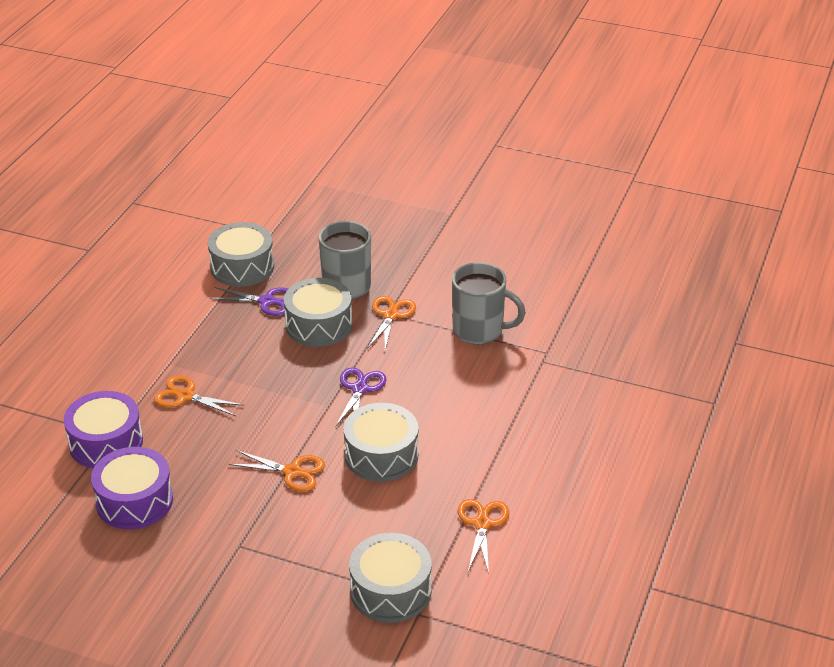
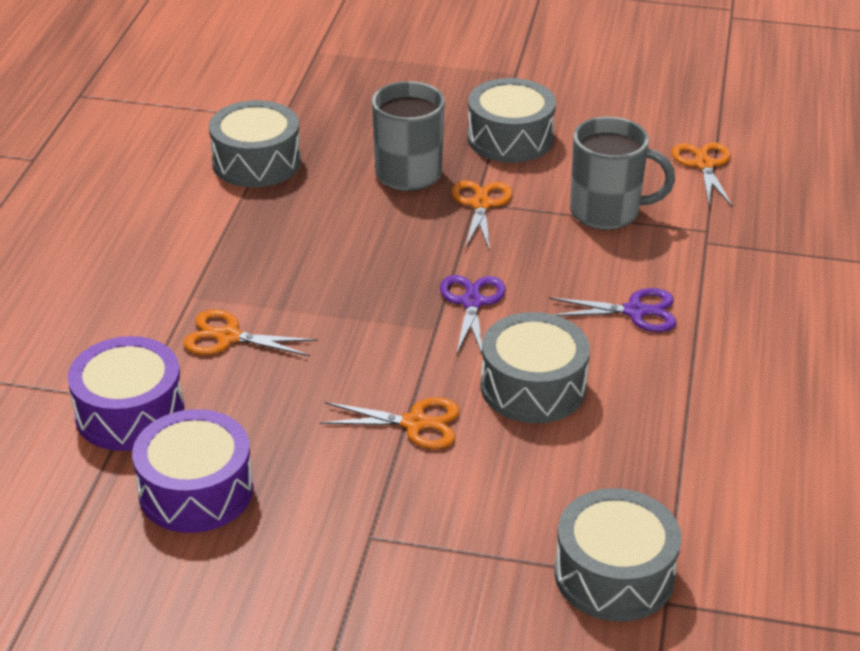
camera: 10 degrees left, 0 degrees up
purple scissors [210,287,288,316] -> purple scissors moved to [549,288,677,332]
grey drum [284,278,352,347] -> grey drum moved to [467,78,556,163]
orange scissors [458,499,509,574] -> orange scissors moved to [672,142,733,208]

